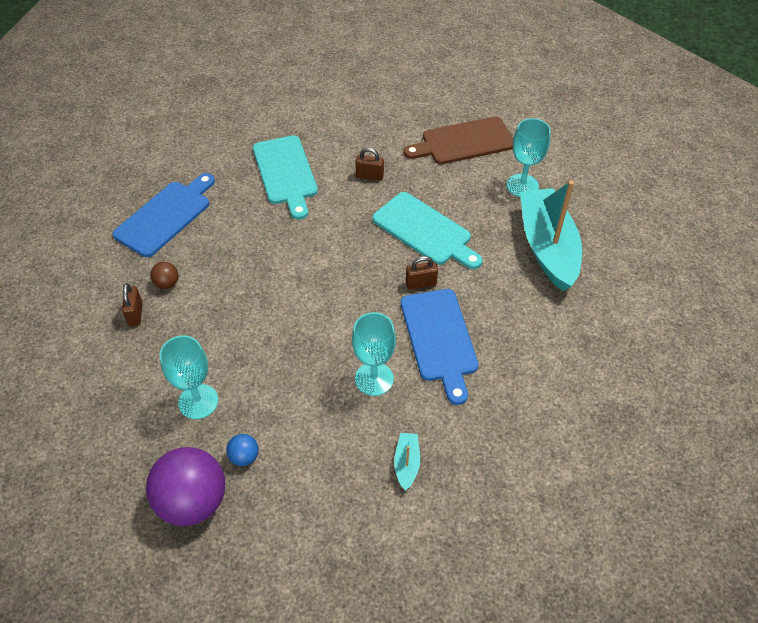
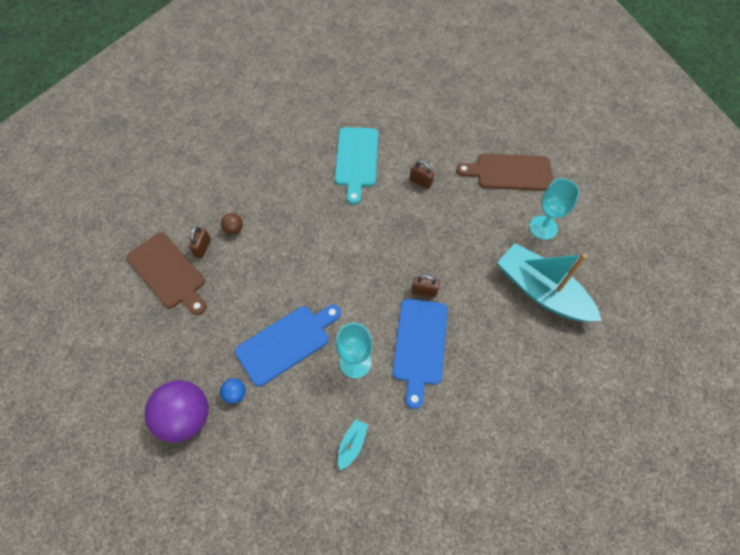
camera: 20 degrees right, 10 degrees up
blue cutting board [113,173,215,257] -> blue cutting board moved to [235,305,341,387]
turquoise goblet [159,335,219,419] -> none
turquoise cutting board [372,192,482,269] -> none
turquoise boat [520,180,582,291] -> turquoise boat turned 60 degrees counterclockwise [497,243,602,322]
none -> brown cutting board [126,232,207,315]

